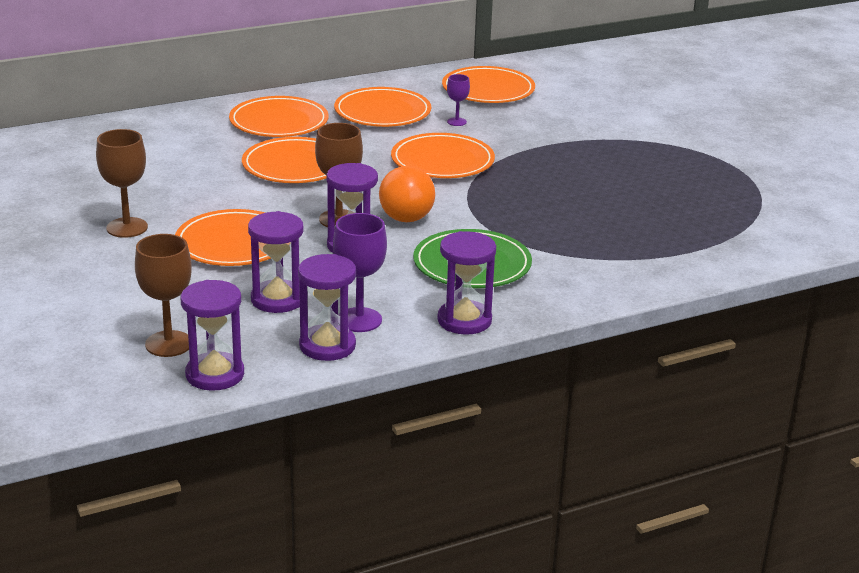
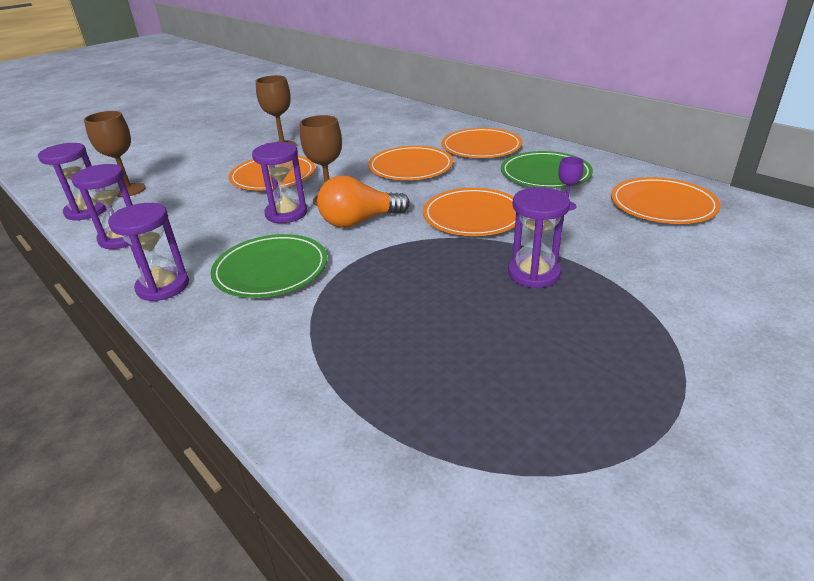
camera: 75 degrees right, 5 degrees up
purple hourglass [248,211,304,313] -> purple hourglass moved to [508,187,570,288]
purple goblet [333,213,387,332] -> none
orange plate [334,87,431,127] -> green plate [501,151,593,188]

